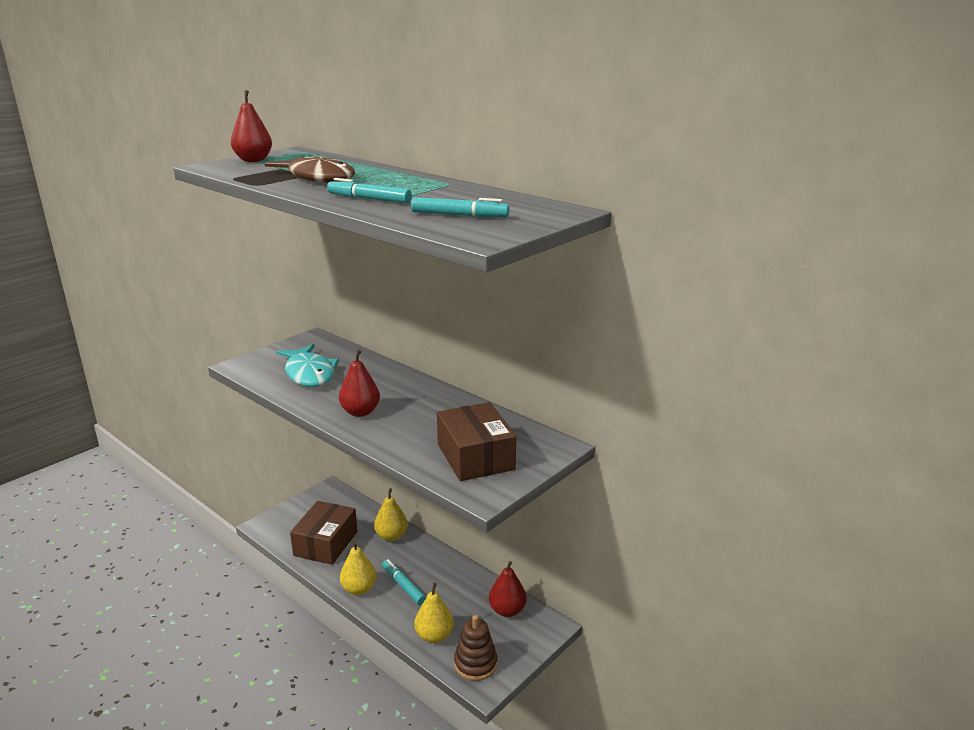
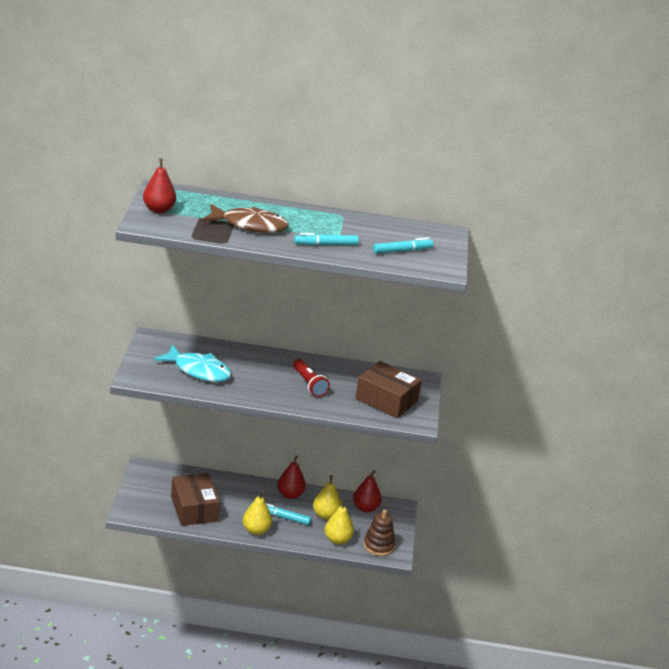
camera: 40 degrees left, 5 degrees up
red pear [339,350,380,417] -> red pear moved to [277,455,306,499]
yellow pear [374,488,408,541] -> yellow pear moved to [313,475,342,520]
none -> red flashlight [293,359,330,397]

